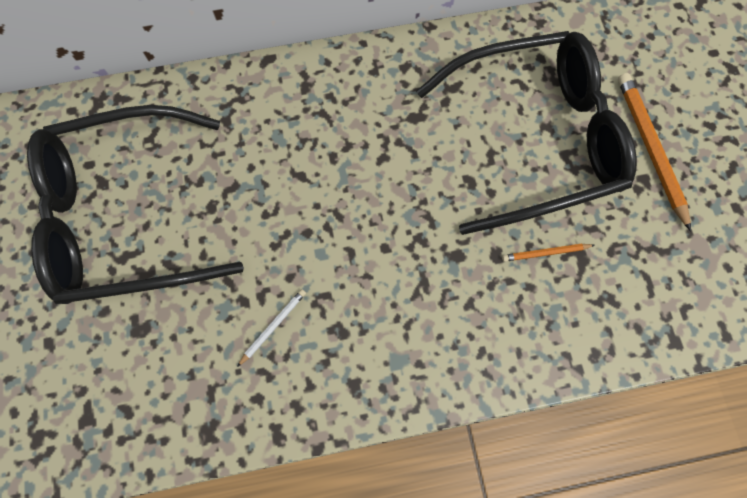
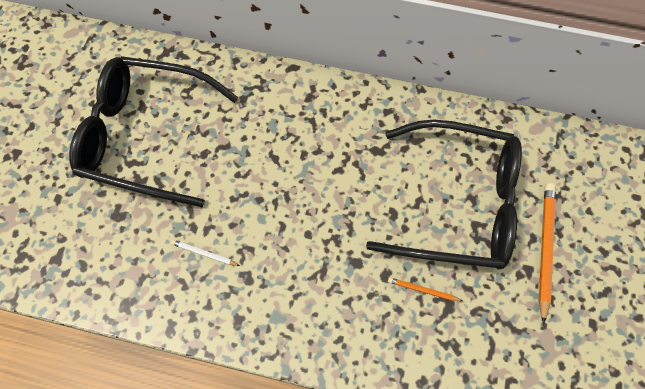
camera: 25 degrees right, 5 degrees down
white pencil [237,289,306,367] -> white pencil turned 135 degrees counterclockwise [171,240,240,266]

